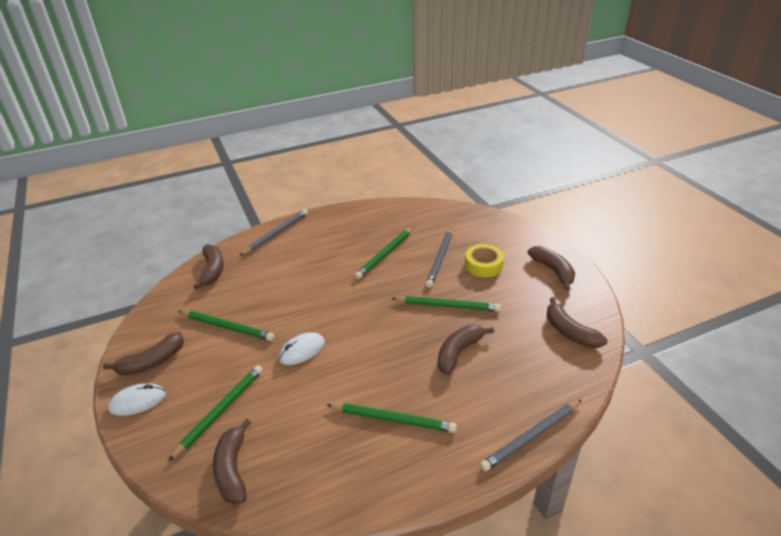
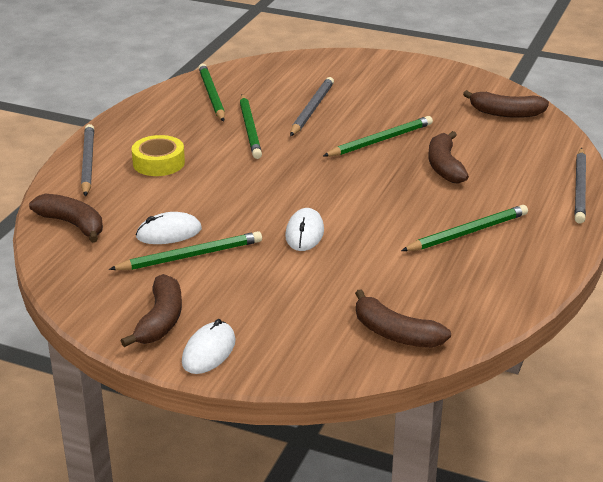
camera: 45 degrees left, 5 degrees down
green pencil [168,365,263,461] -> green pencil moved to [199,64,225,122]
grey pencil [426,227,452,288] -> grey pencil turned 135 degrees counterclockwise [290,77,334,136]
yellow tape [465,244,504,278] -> yellow tape moved to [131,135,185,176]
brown banana [528,246,575,290] -> none
none -> white mouse [136,212,202,244]

